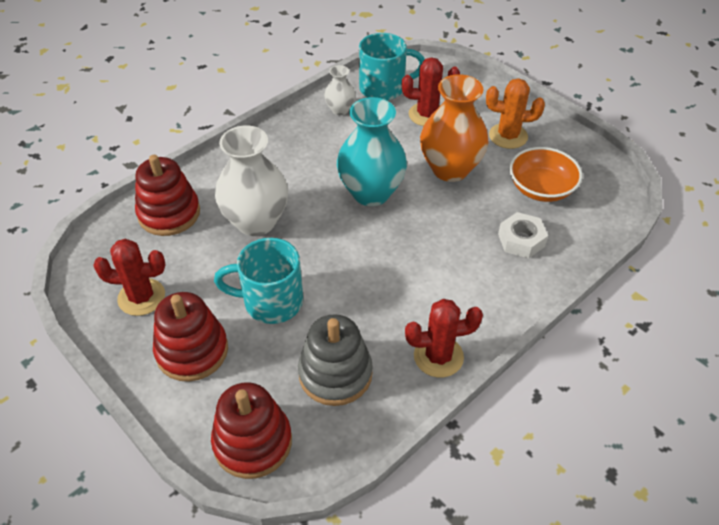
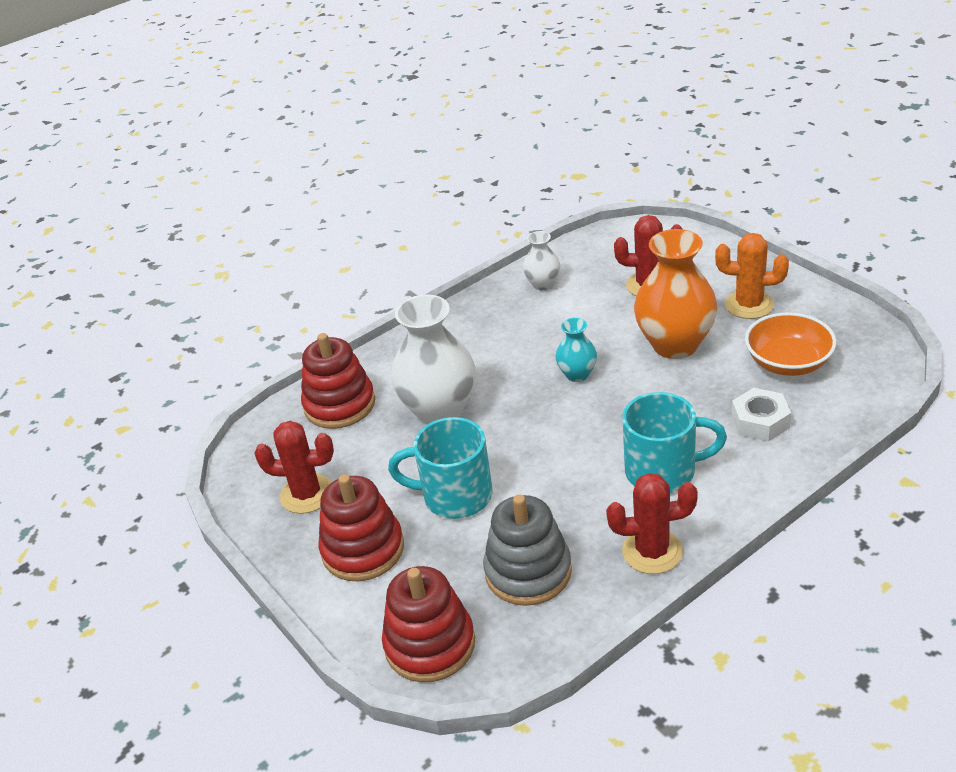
camera: 10 degrees right, 10 degrees down
turquoise vase [337,97,407,206] -> turquoise vase [555,318,597,382], size x0.50
turquoise mug [359,33,425,101] -> turquoise mug moved to [622,392,727,493]

